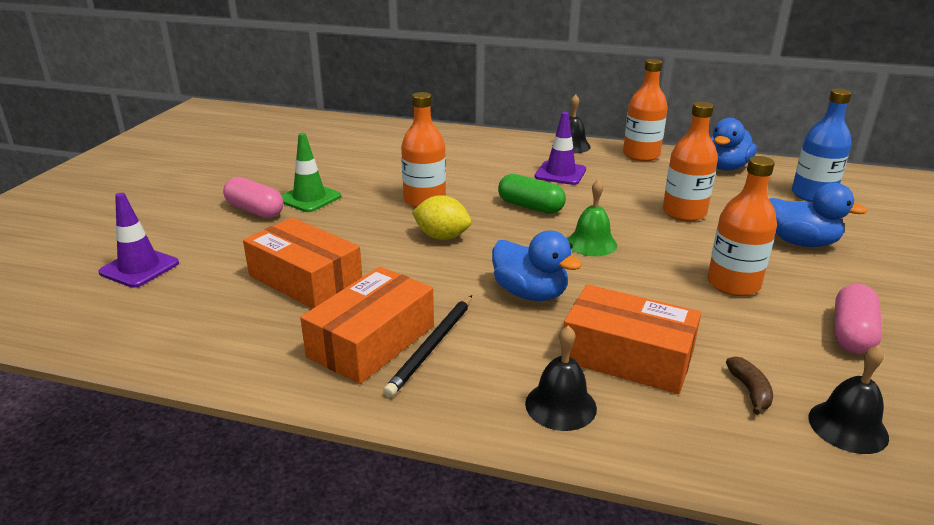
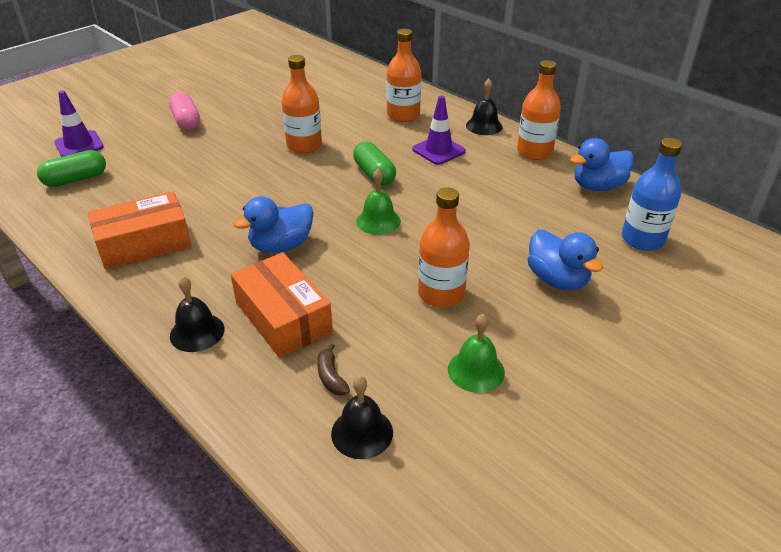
camera: 30 degrees right, 10 degrees up
orange box [243,217,362,308] -> none
green traffic cone [281,133,341,212] -> none
black pencil [383,295,472,397] -> none
yellow lemon [412,195,471,240] -> none
blue duck [492,230,582,301] -> blue duck turned 75 degrees clockwise [233,196,314,253]
orange bottle [663,101,718,221] -> orange bottle moved to [386,29,421,122]
brown banana [726,356,773,415] -> brown banana turned 135 degrees clockwise [317,343,350,396]
pink capsule [834,284,882,354] -> green bell [448,314,505,393]
none -> green capsule [37,150,106,187]

